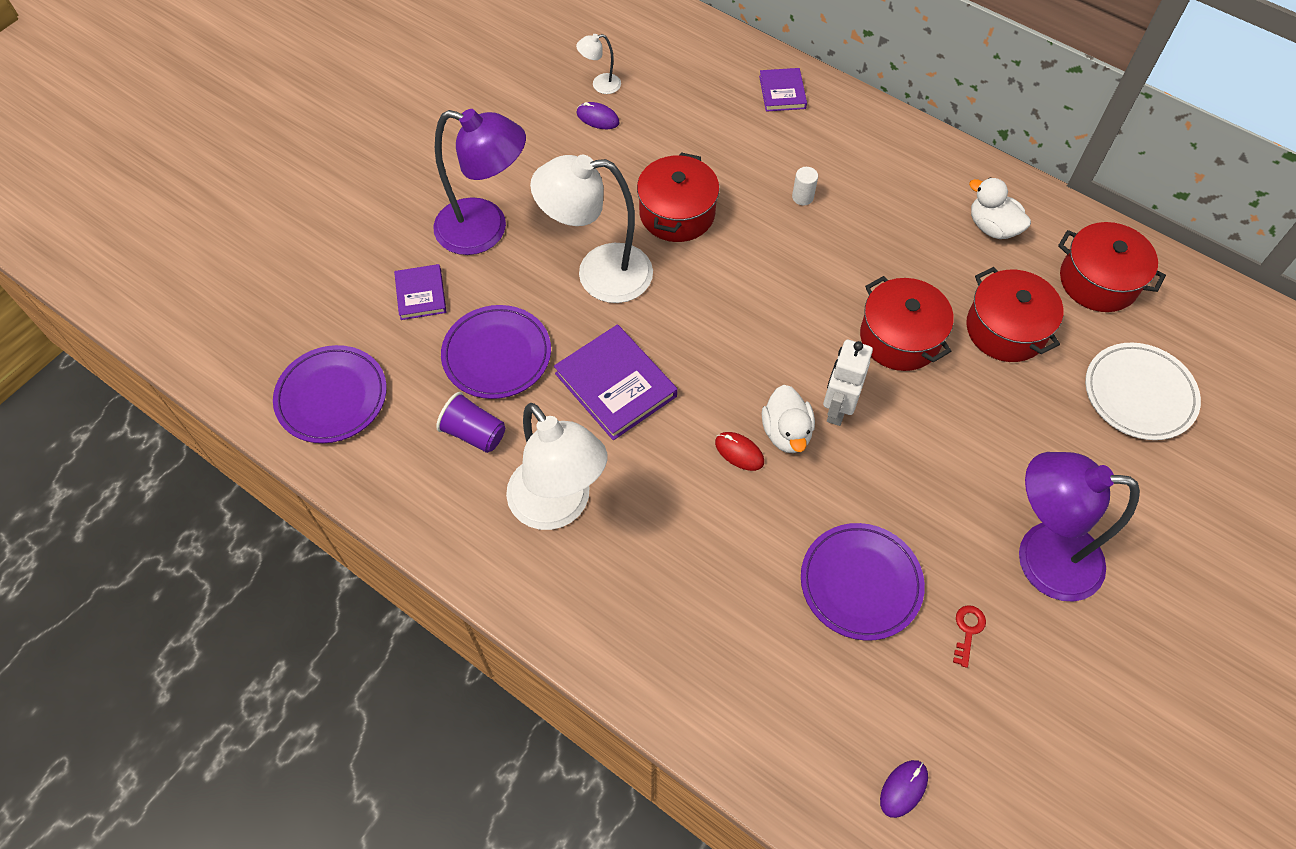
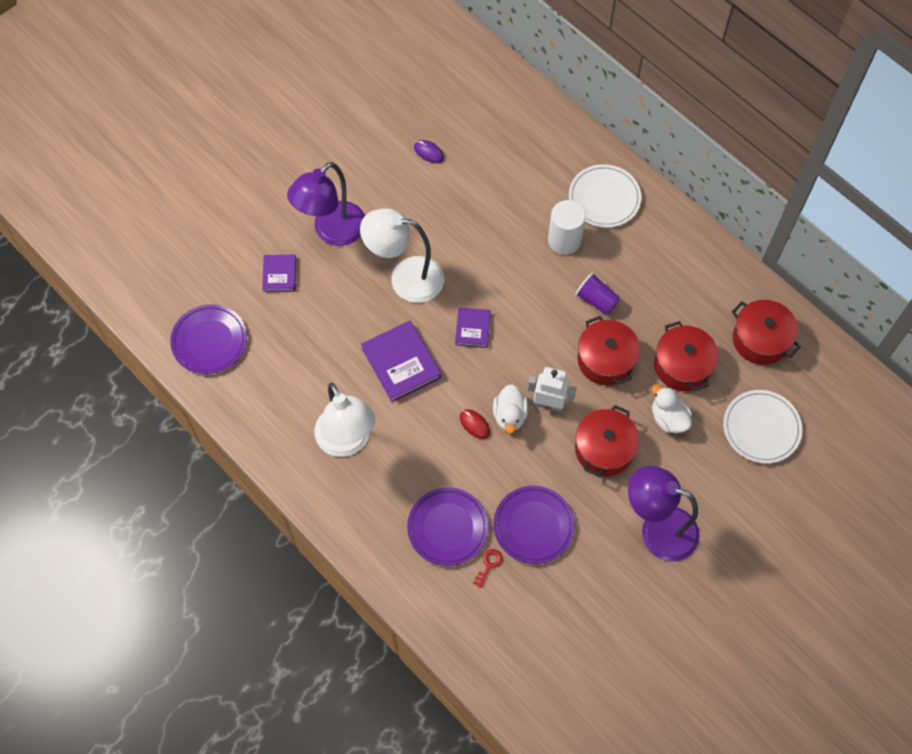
camera: 10 degrees right, 5 degrees up
purple lamp [433,109,526,255] -> purple lamp turned 105 degrees clockwise [287,162,365,246]
purple cup [436,392,505,453] -> purple cup moved to [575,272,620,315]
purple plate [441,305,551,399] -> purple plate moved to [407,487,488,566]
white lamp [576,34,621,94] -> none
red pot [637,152,720,242] -> red pot moved to [575,405,639,477]
purple book [759,68,807,112] -> purple book moved to [455,307,491,348]
white cylinder [792,167,818,205] -> white cylinder [548,200,586,255], size x2.10
white robot [823,340,873,426] -> white robot turned 75 degrees clockwise [528,367,576,412]
purple mouse [880,760,928,818] -> none
red key [953,605,986,668] -> red key moved to [473,549,503,588]
white duck [969,177,1031,239] -> white duck moved to [652,384,692,433]
none -> white plate [569,164,641,228]

